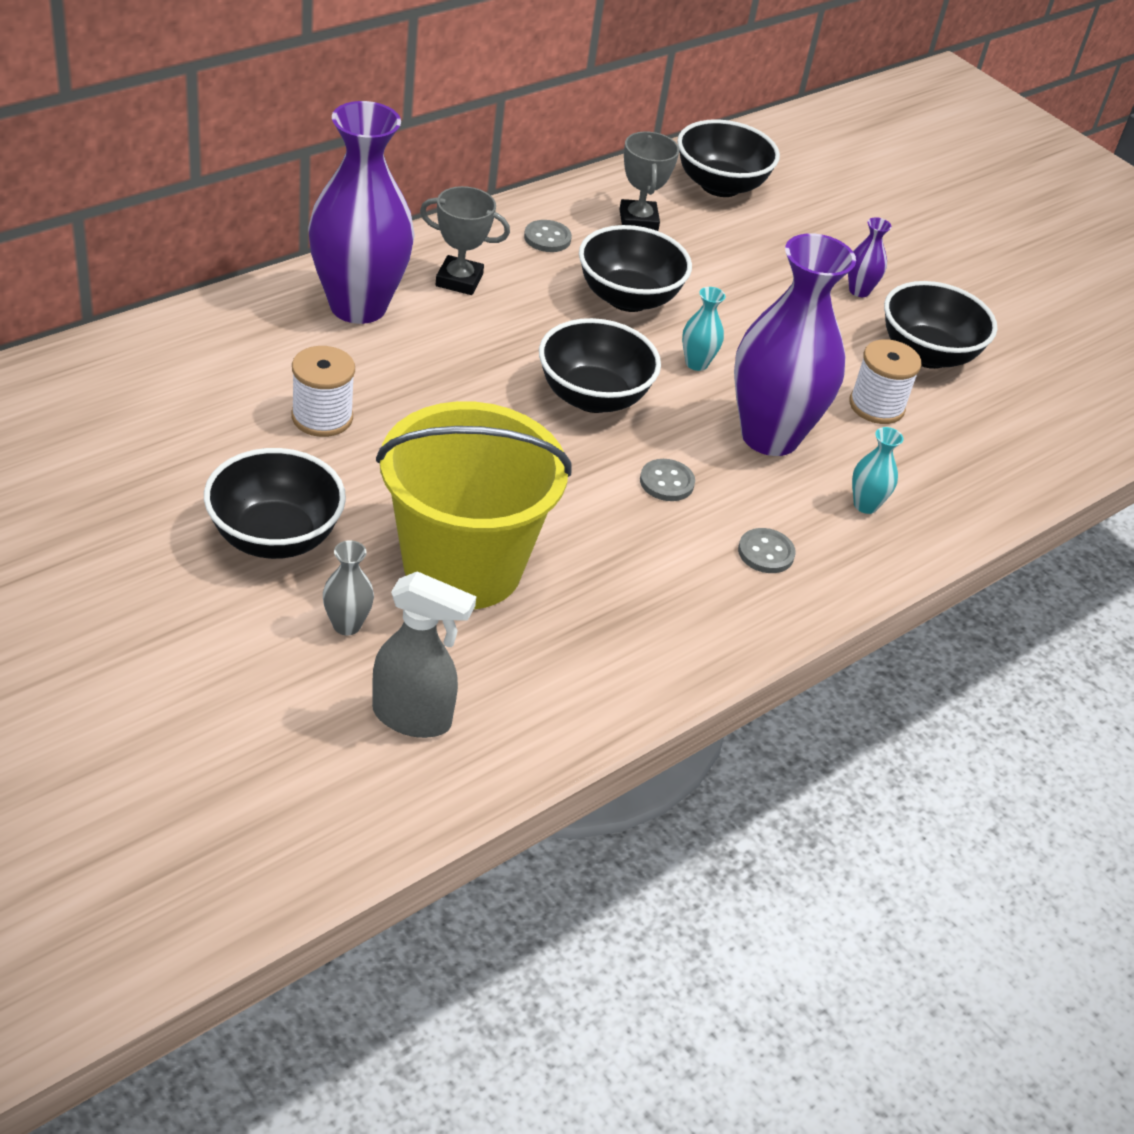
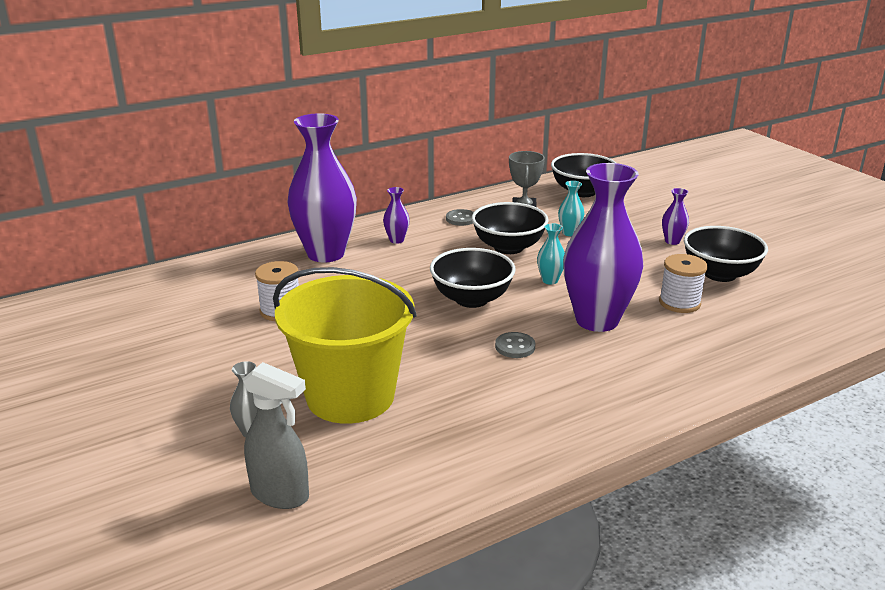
camera: 15 degrees right, 15 degrees down
black bowl [204,448,346,559] -> none
grey trophy [420,186,510,295] -> purple vase [383,187,410,244]
grey button [738,528,796,573] -> none
turquoise vase [852,427,903,514] -> turquoise vase moved to [558,181,584,236]

